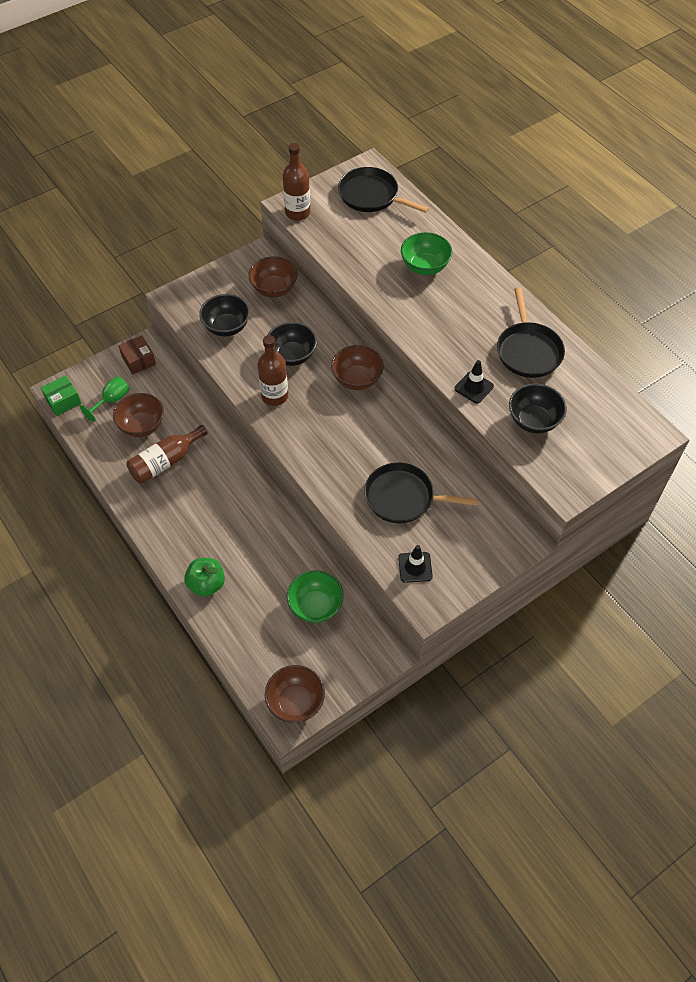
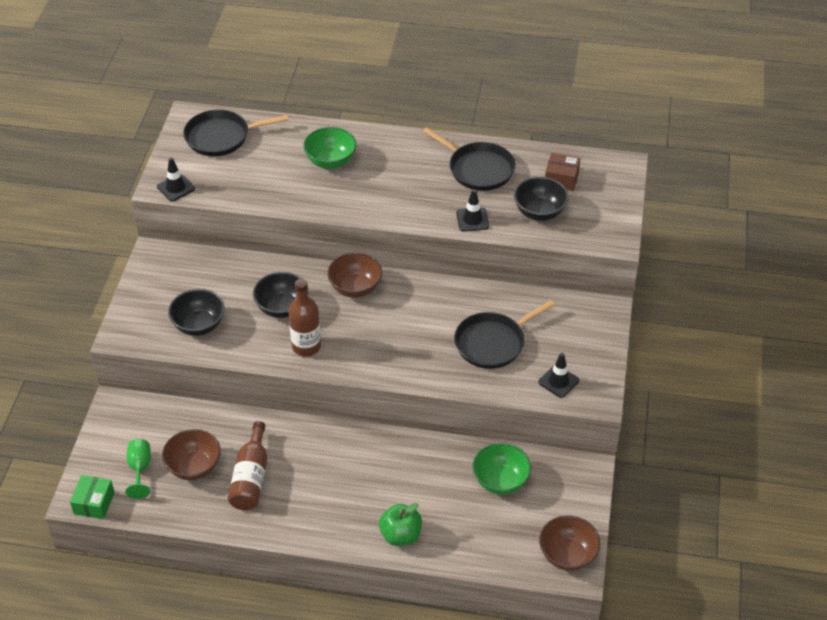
camera: 45 degrees left, 10 degrees down
brown box [118,335,156,374] -> brown box moved to [545,153,581,191]
brown bowl [248,257,298,298] -> none
brown bottle [283,143,310,221] -> black traffic cone [157,157,195,201]

